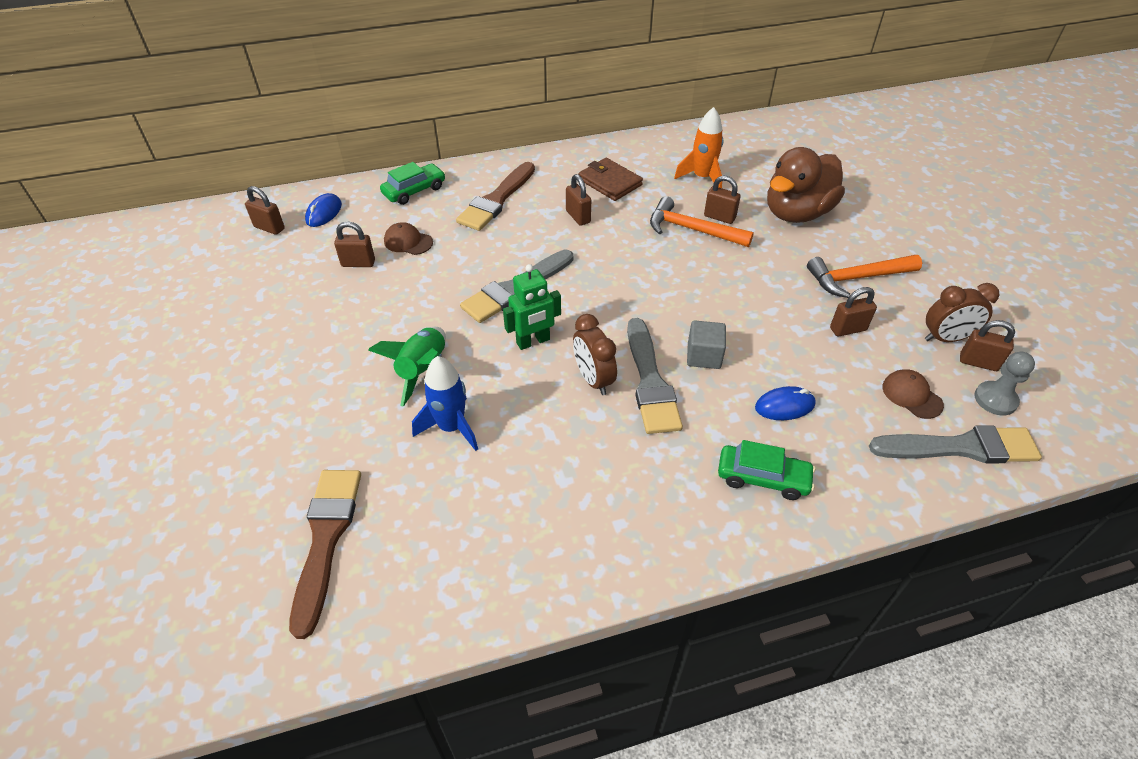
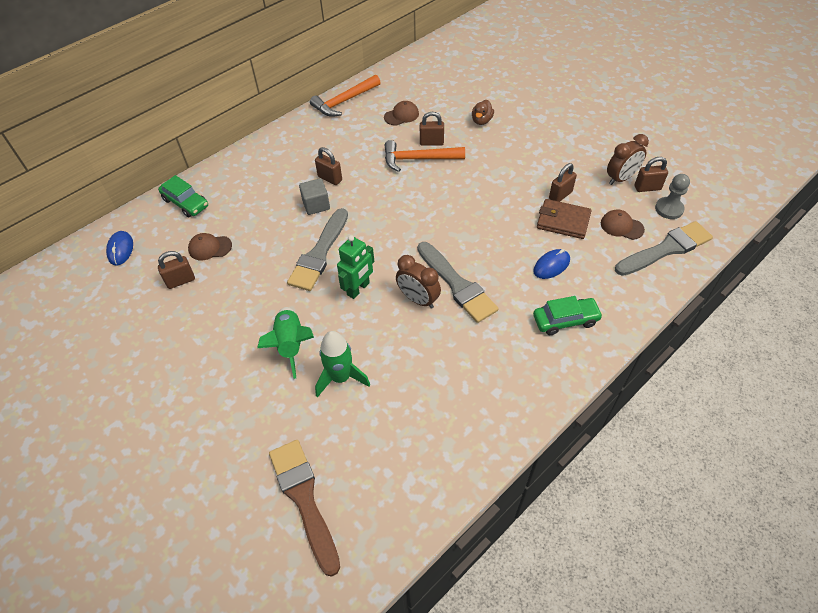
camera: 25 degrees left, 5 degrees up
brown padlock [245,186,285,235] -> none
green car [380,162,445,205] -> green car turned 105 degrees clockwise [158,175,208,217]
blue rocket [412,356,478,451] -> green rocket [315,331,370,397]
brown brush [456,162,535,231] -> none
brown wallet [579,158,643,201] -> brown wallet moved to [537,199,592,239]
orange rocket [674,107,723,188] -> brown cap [384,101,419,126]
grey cube [687,321,726,369] -> grey cube moved to [299,178,330,215]
brown duck [767,147,845,223] -> brown duck [472,100,494,125], size x0.42
orange hammer [807,255,922,298] -> orange hammer moved to [310,75,381,117]

